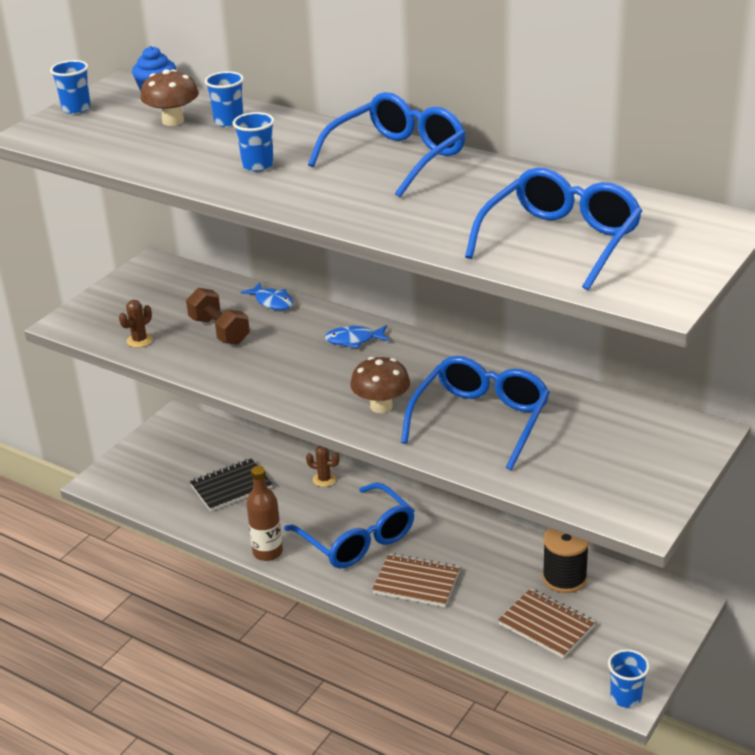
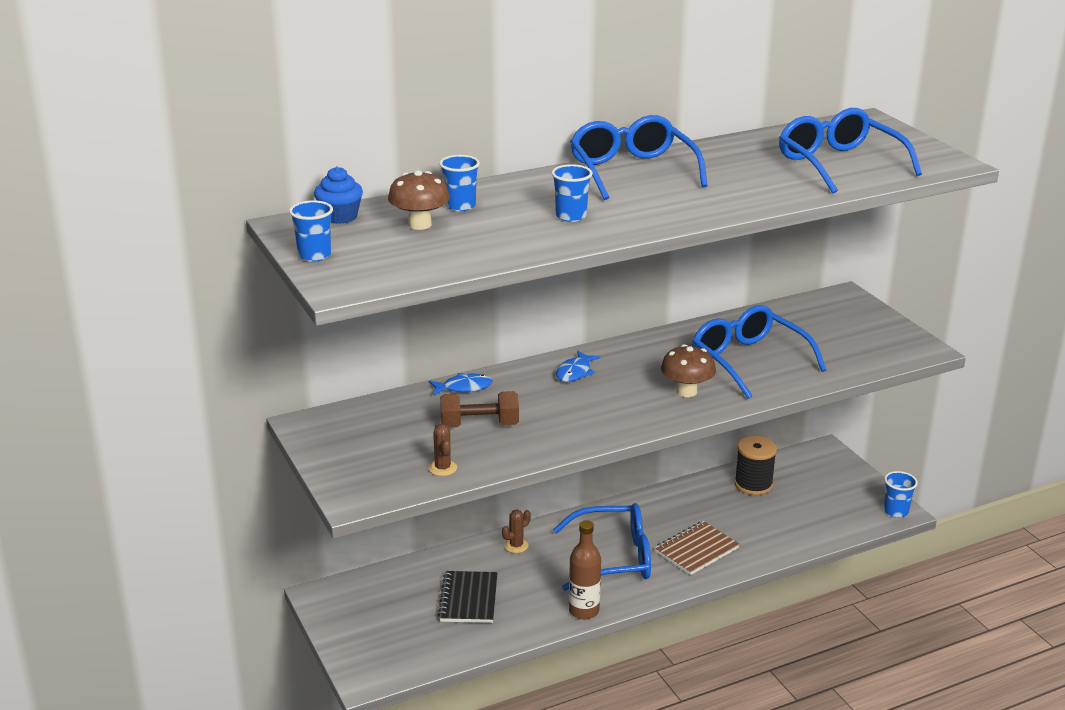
camera: 60 degrees left, 5 degrees down
brown notebook [498,588,596,658] -> none

